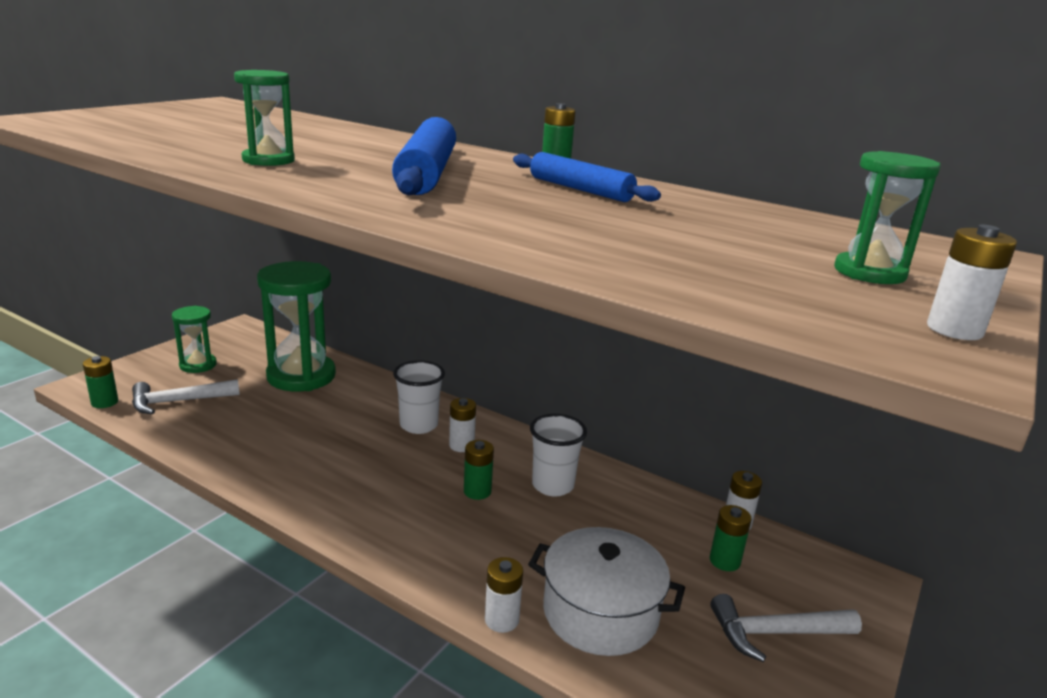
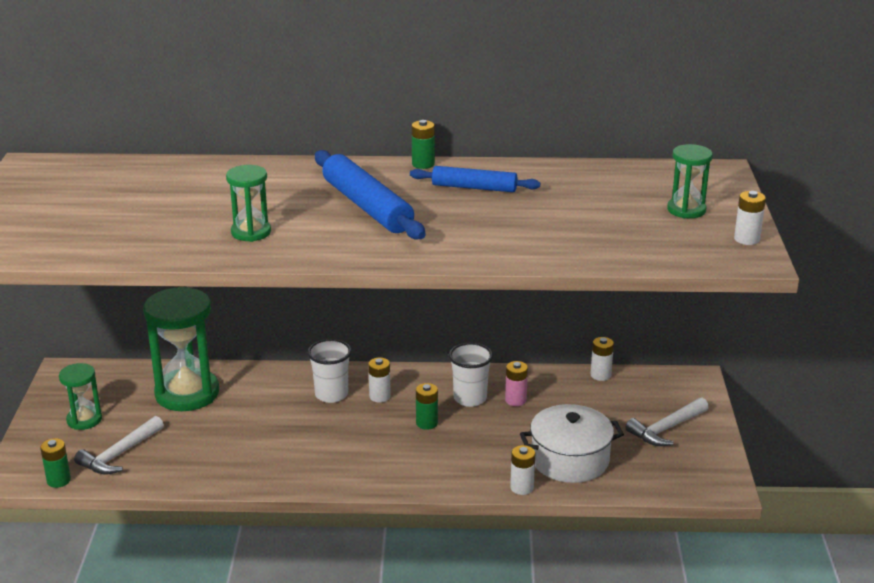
camera: 30 degrees left, 5 degrees up
green battery [710,505,751,571] -> none
none -> pink battery [505,361,528,406]

